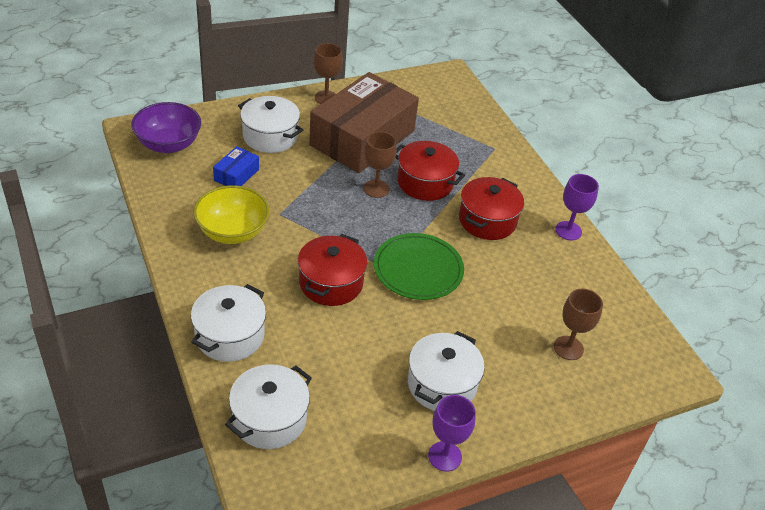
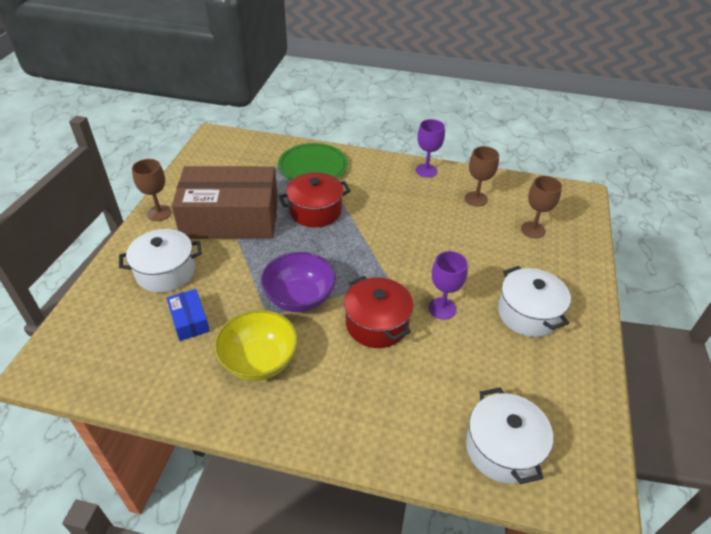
camera: 50 degrees left, 0 degrees up
purple bowl [131,102,201,153] -> purple bowl moved to [261,252,336,312]
white pot [191,284,266,362] -> none
brown box [309,72,419,173] -> brown box turned 75 degrees counterclockwise [172,166,278,239]
brown goblet [363,132,397,198] -> brown goblet moved to [465,146,499,207]
green plate [374,233,464,300] -> green plate moved to [278,143,348,180]
purple goblet [428,395,476,472] -> purple goblet moved to [429,251,468,320]
red pot [459,177,524,240] -> none

